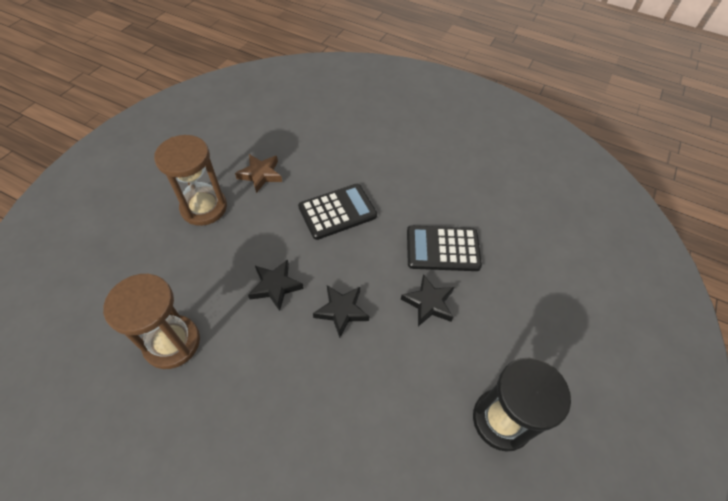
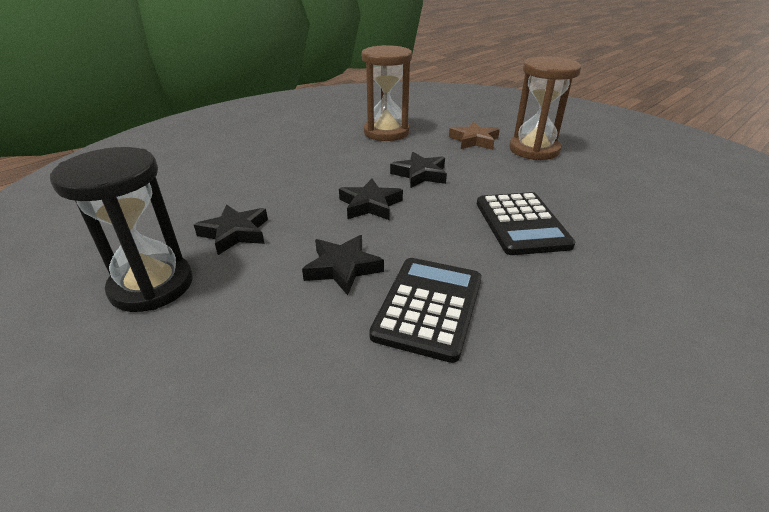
camera: 110 degrees right, 20 degrees down
brown star [235,154,282,193] -> brown star moved to [449,122,500,150]
none -> black star [194,204,268,255]

